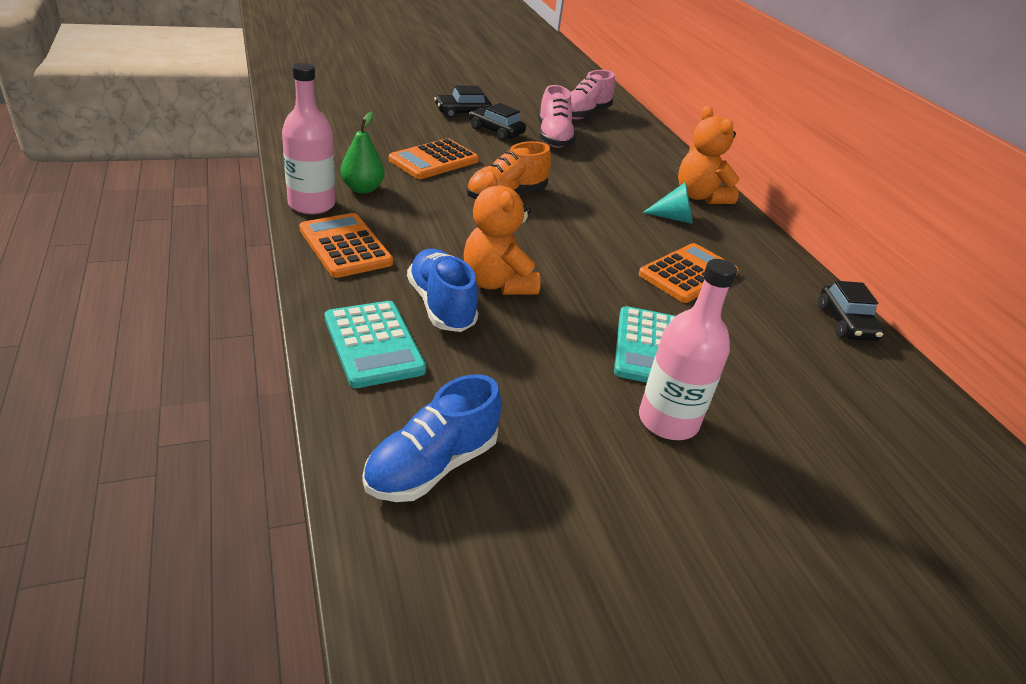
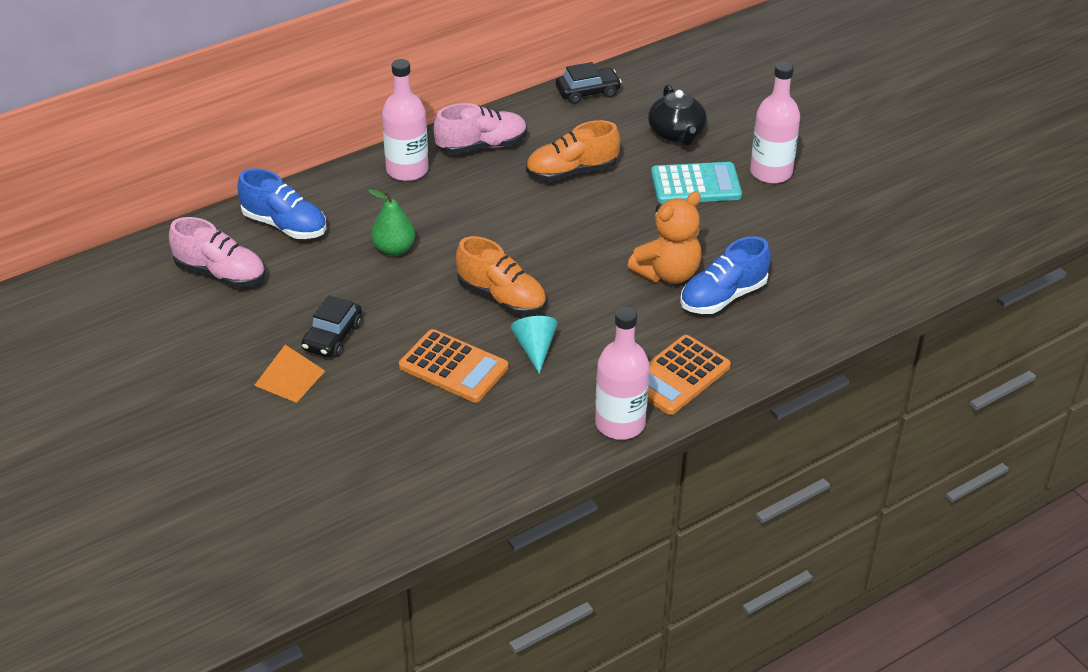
camera: 100 degrees left, 5 degrees up
turquoise calculator [324,301,426,388] -> none
green pear [340,112,384,193] -> green pear moved to [368,189,415,256]
blue shoe [363,374,502,502] -> blue shoe moved to [238,168,326,239]
black car [434,86,492,118] -> orange pyramid [254,345,325,403]
pink shoe [538,85,576,148] -> pink shoe moved to [434,103,527,154]
orange calculator [638,243,739,303] -> orange shoe [526,120,620,181]
turquoise cone [643,182,692,224] -> turquoise cone moved to [510,316,558,374]
orange teddy bear [678,106,739,204] -> pink bottle [382,59,429,181]
none -> black teapot [648,85,707,146]

